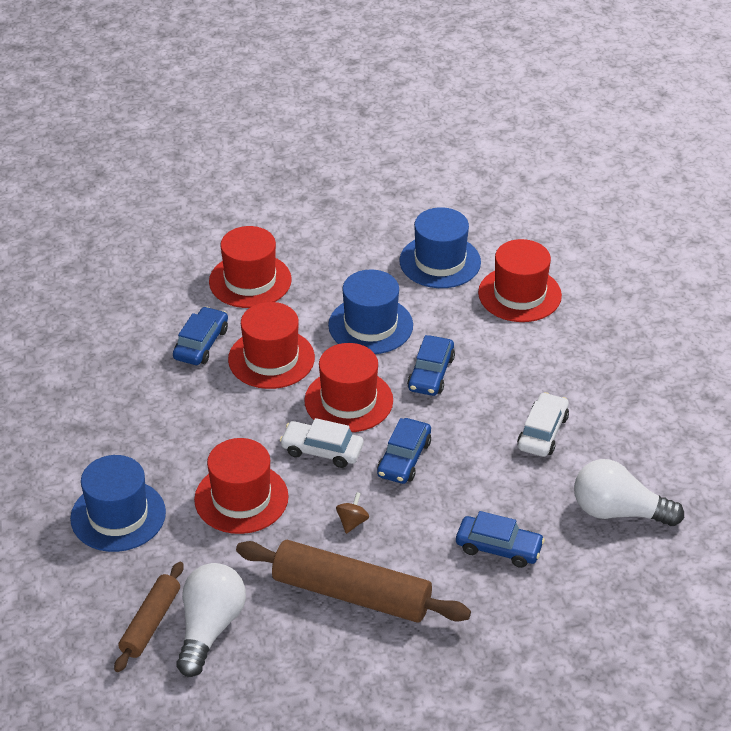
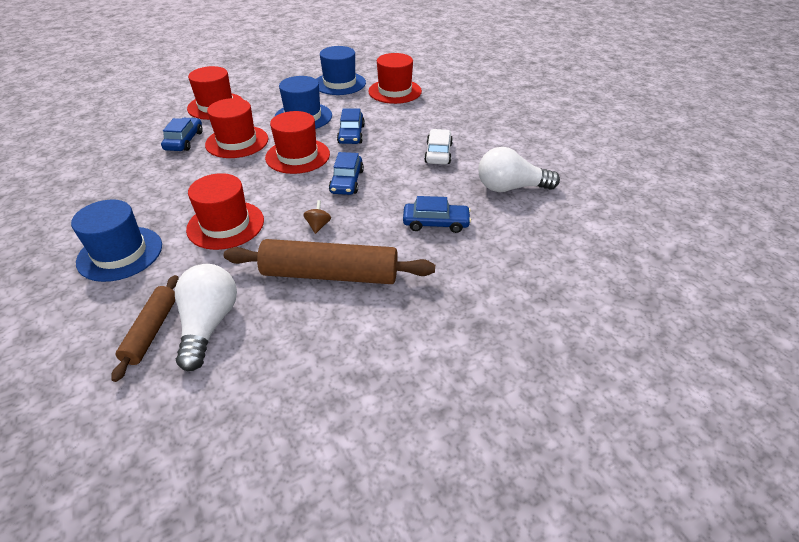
camera: 15 degrees left, 0 degrees up
white car [280,418,364,468] -> none

